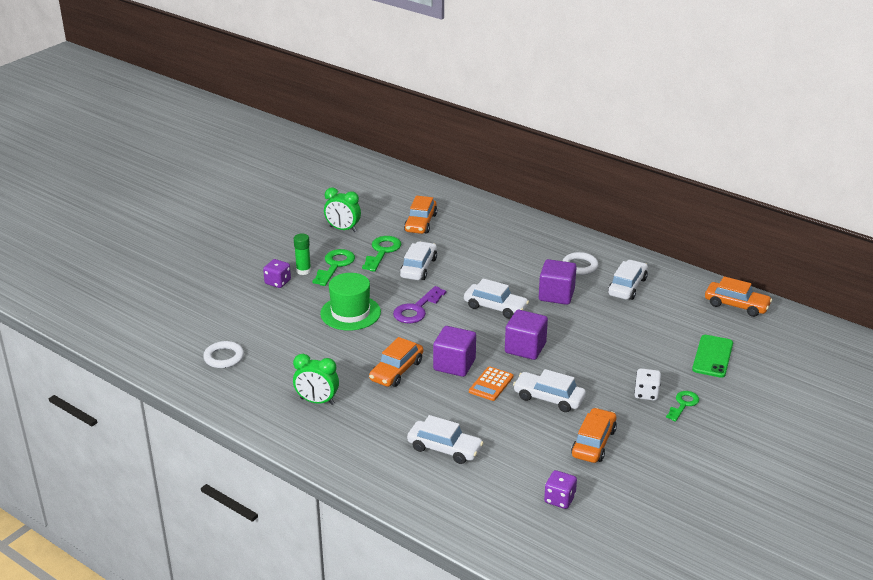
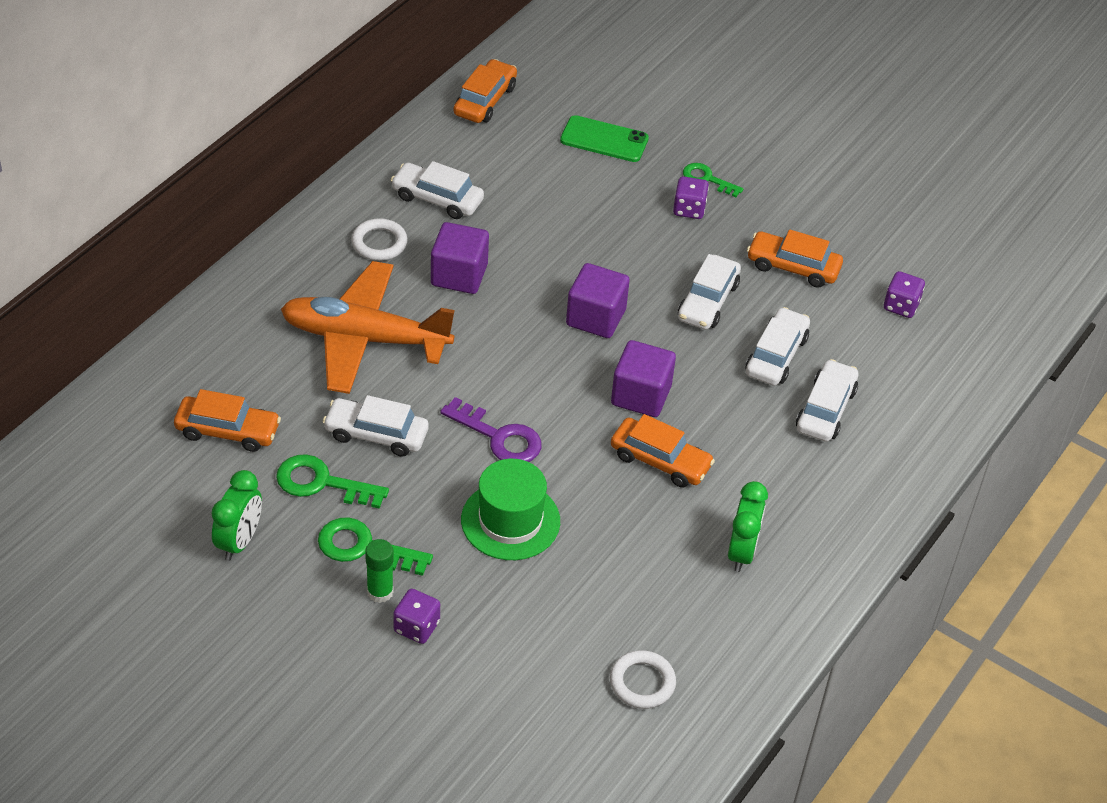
camera: 95 degrees left, 15 degrees up
white car [464,278,529,319] -> white car moved to [746,307,810,386]
orange calculator [469,366,513,401] -> none
white dice [634,368,661,401] -> purple dice [673,176,709,219]
none -> orange plane [281,261,455,394]

